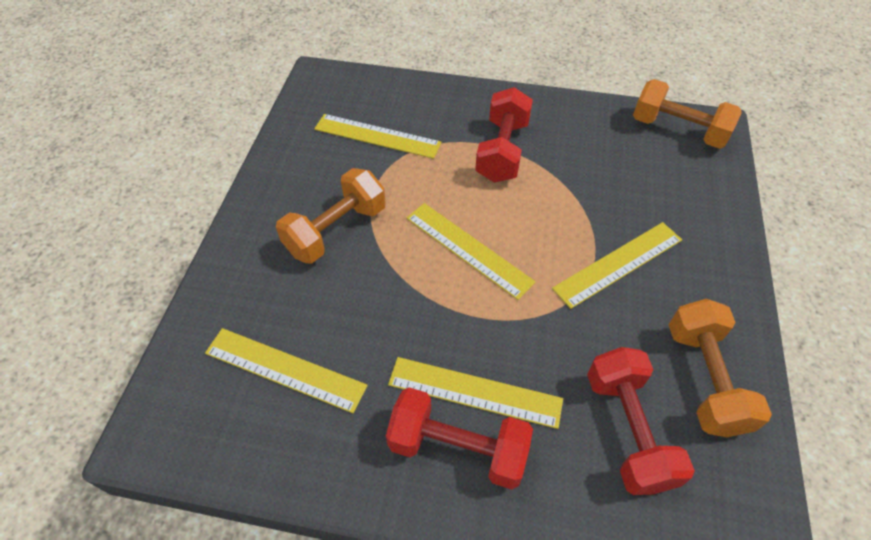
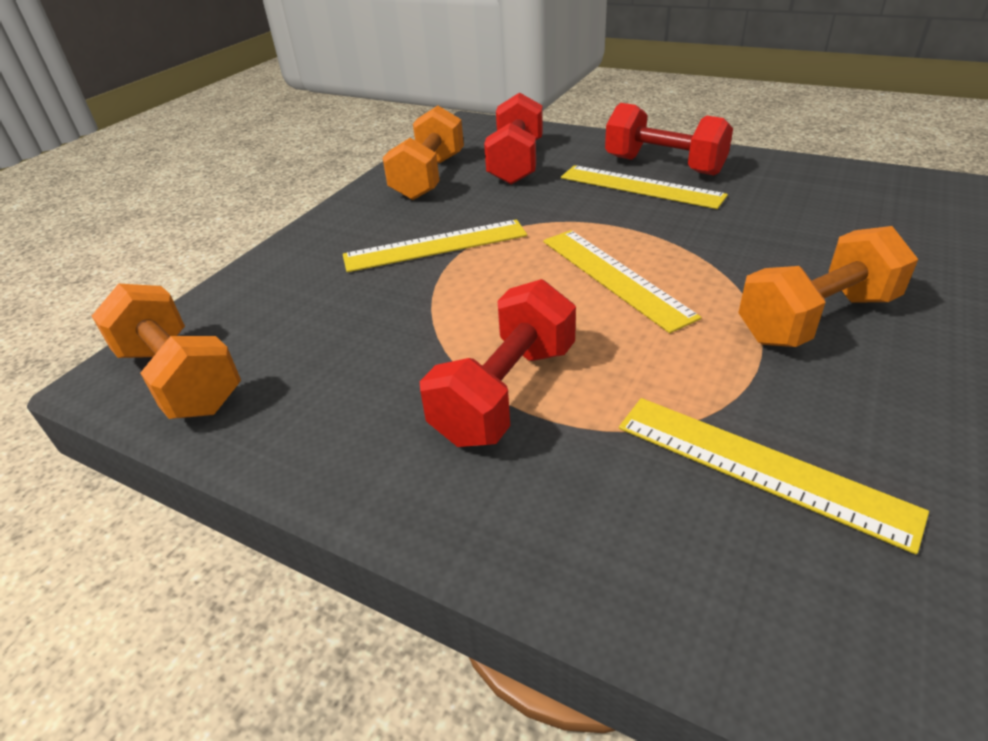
camera: 160 degrees left, 15 degrees down
yellow ruler [205,328,368,413] -> none

